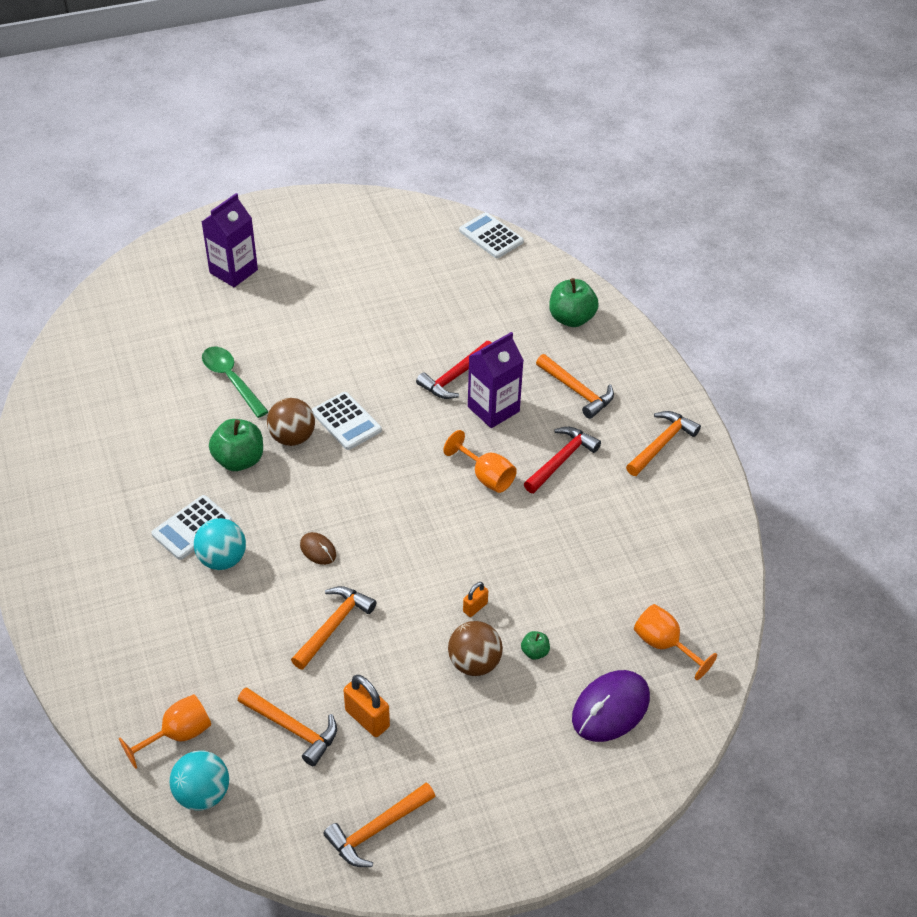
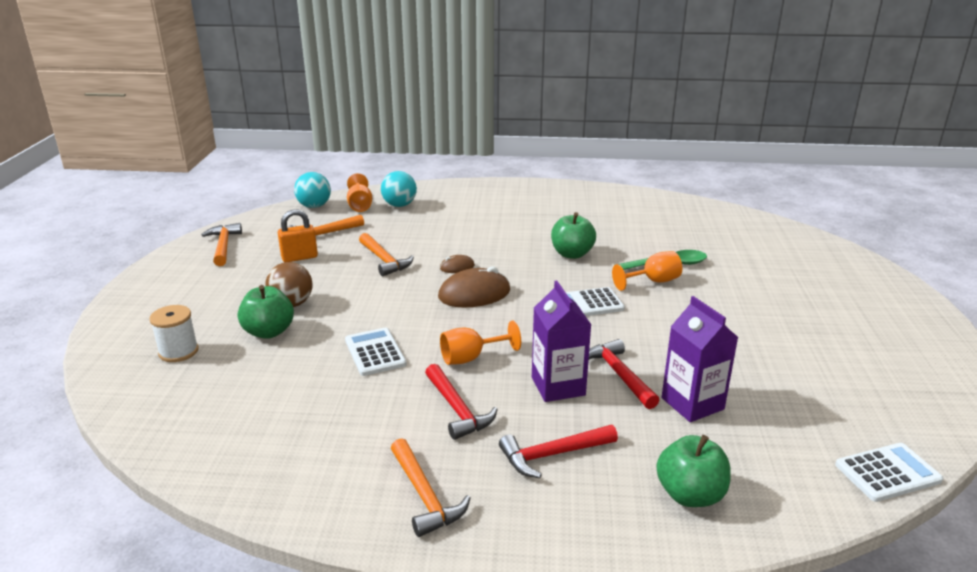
camera: 115 degrees right, 20 degrees down
white calculator [151,495,232,560] -> white calculator moved to [345,328,407,376]
turquoise ball [194,518,246,570] -> turquoise ball moved to [381,171,417,207]
purple carton [201,193,258,287] -> purple carton moved to [662,296,739,422]
brown ball [267,398,315,446] -> none
orange padlock [463,582,488,617] -> none
green apple [521,631,550,660] -> green apple [238,285,294,339], size x2.06
orange hammer [536,354,614,419] -> red hammer [499,425,618,478]
purple mouse [572,670,650,742] -> white spool [149,305,198,362]
orange goblet [634,604,717,680] -> orange goblet moved to [612,251,682,291]
none -> brown mouse [438,266,510,308]

